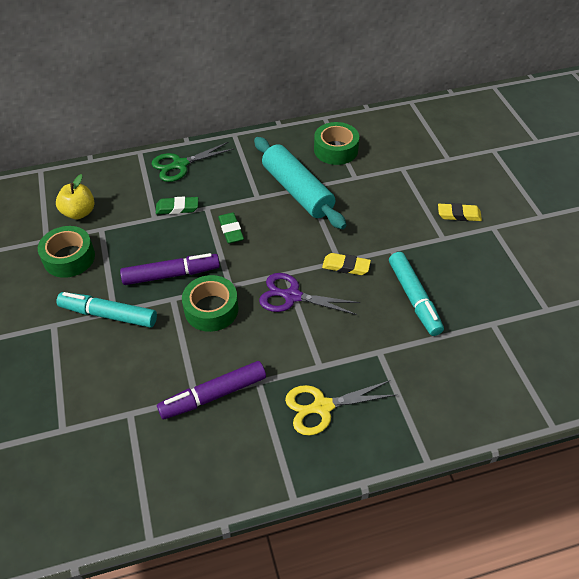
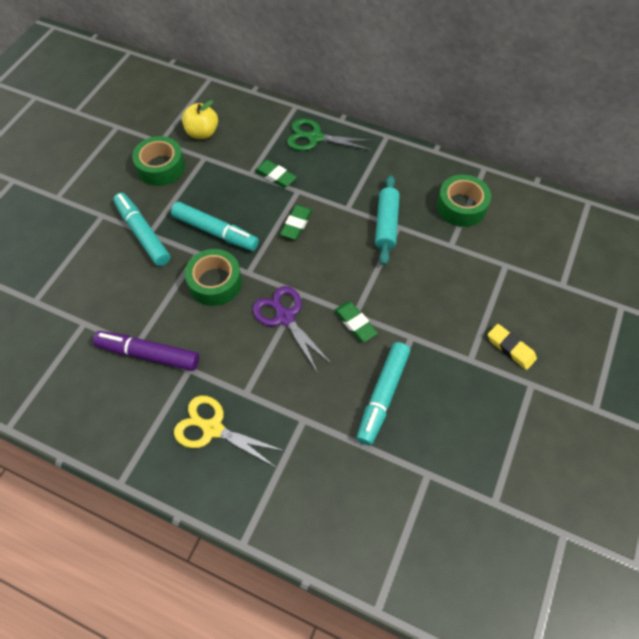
camera: 40 degrees right, 10 degrees up
purple marker [120,253,220,285] -> turquoise marker [171,202,259,251]
turquoise rolling pin [254,137,346,229] -> turquoise rolling pin [375,175,400,265], size x0.66
yellow eraser [322,253,371,275] -> green eraser [334,302,378,342]

